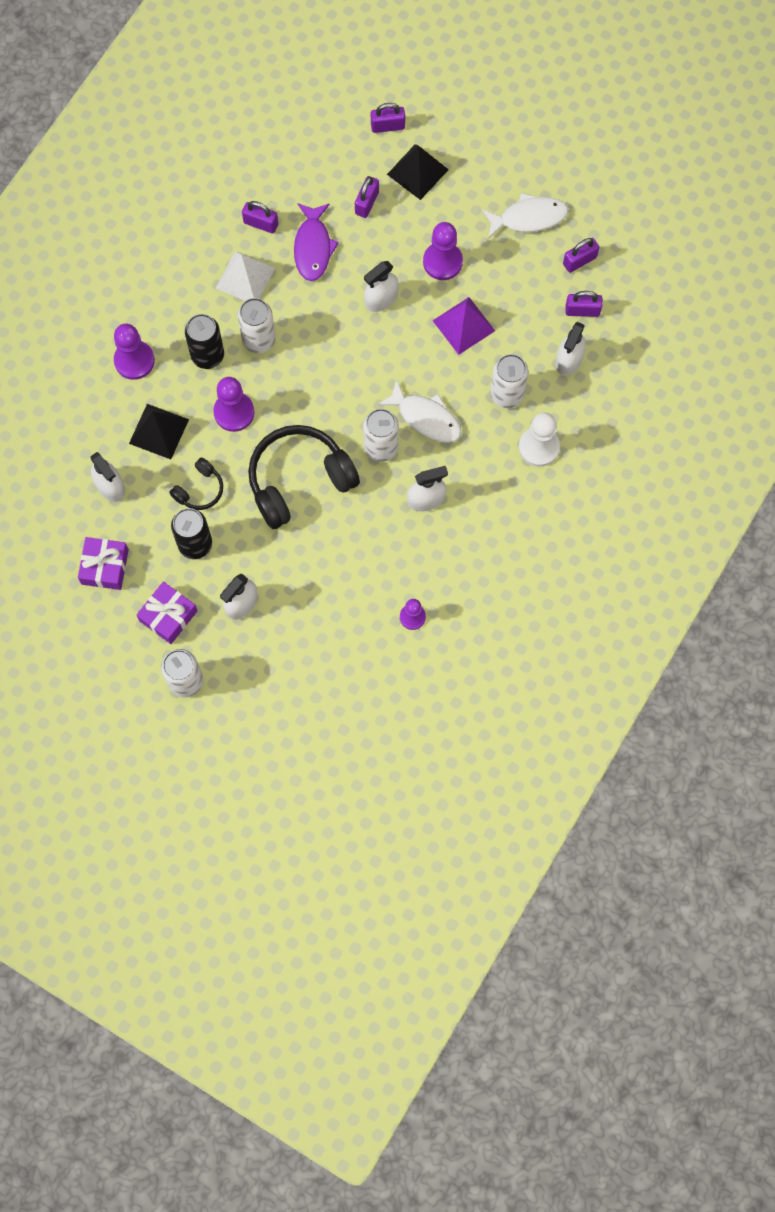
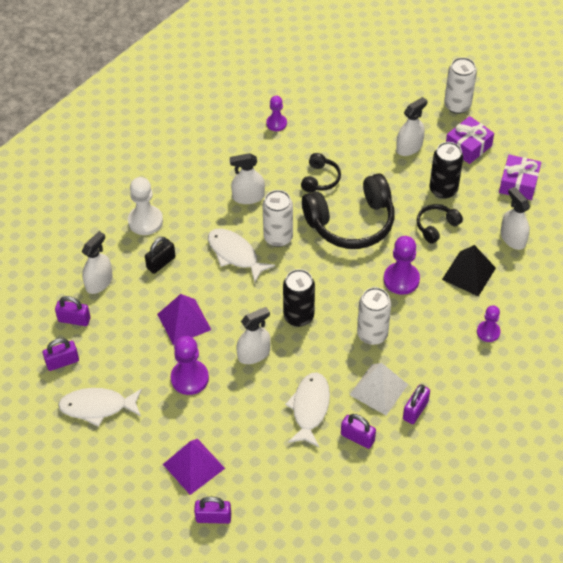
camera: 170 degrees left, 20 degrees down
purple pawn [114,324,155,380] -> purple pawn [477,305,500,342], size x0.63
black can [185,314,224,369] -> black can moved to [283,269,315,327]
purple fish [294,203,339,281] -> white fish [285,372,330,447]
purple padlock [355,176,379,218] -> purple padlock moved to [403,384,430,424]
black pyramid [387,144,449,200] -> purple pyramid [163,439,225,495]
white can [490,354,528,408] -> black padlock [145,237,175,274]
none -> black headphones [301,153,341,193]

